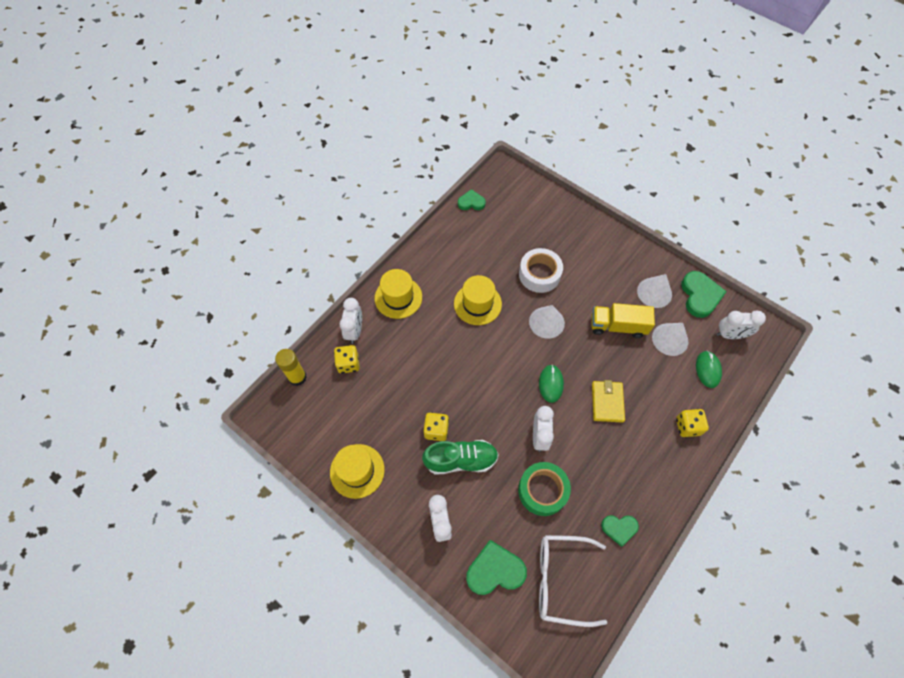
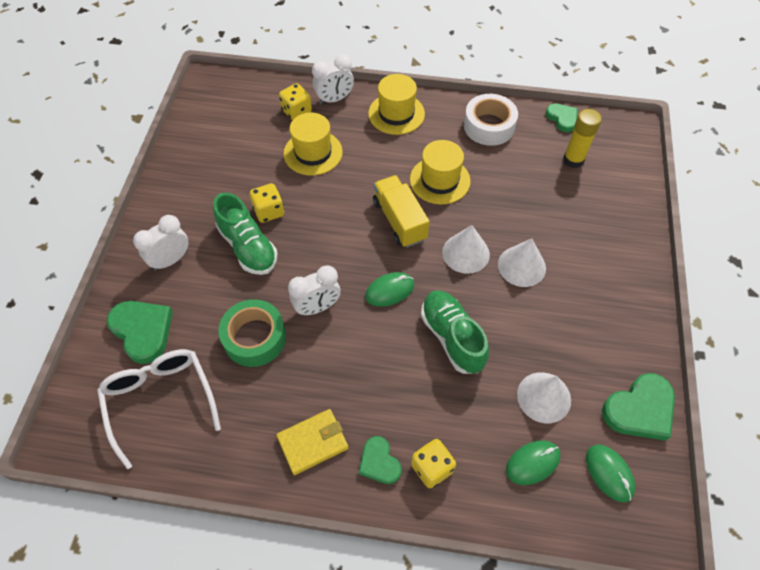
camera: 60 degrees right, 5 degrees down
yellow glue stick [275,349,307,386] -> yellow glue stick moved to [563,109,602,168]
yellow hat [330,444,385,499] -> yellow hat moved to [284,113,343,175]
white tape [519,248,563,293] -> white tape moved to [464,94,518,146]
yellow truck [592,303,655,338] -> yellow truck moved to [373,175,430,248]
yellow wallet [592,380,625,423] -> yellow wallet moved to [276,409,348,475]
green heart [601,515,639,547] -> green heart moved to [359,436,402,484]
white cone [637,274,672,308] -> white cone moved to [498,238,546,287]
white clock [717,310,766,339] -> green mouse [586,444,635,502]
none -> green shoe [421,290,489,374]

